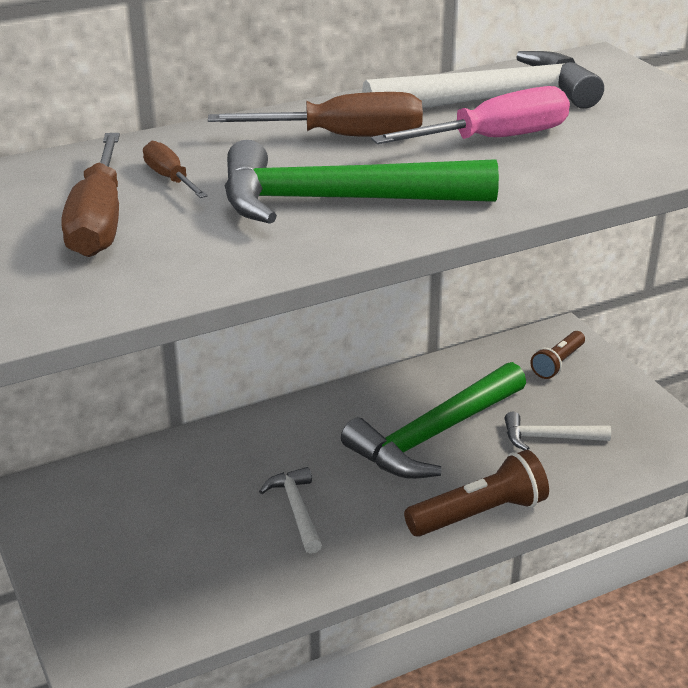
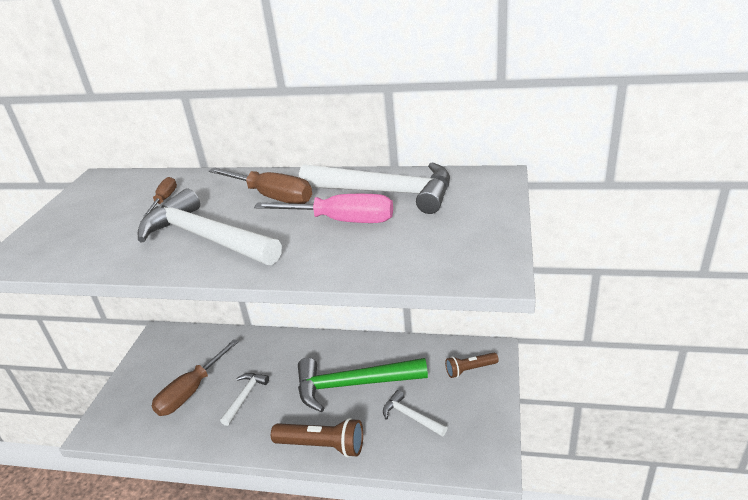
camera: 40 degrees right, 0 degrees up
brown screwdriver [61,133,120,257] -> brown screwdriver moved to [152,339,239,416]
green hammer [225,140,499,224] -> white hammer [138,188,282,265]

